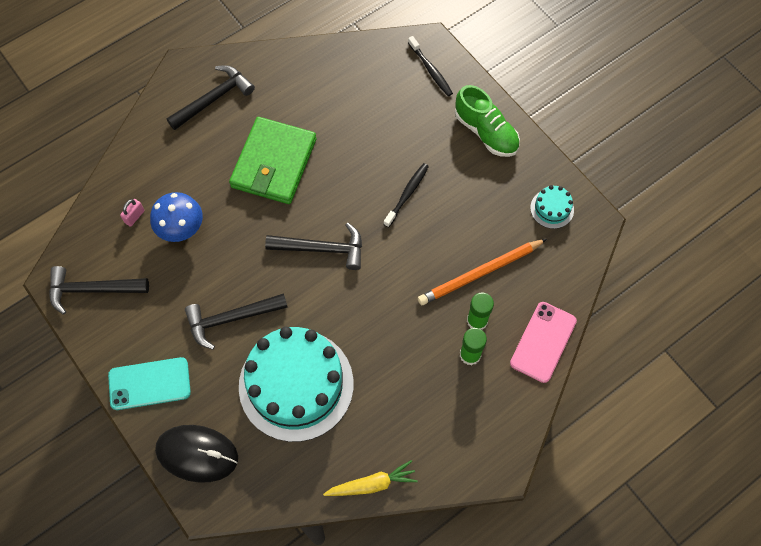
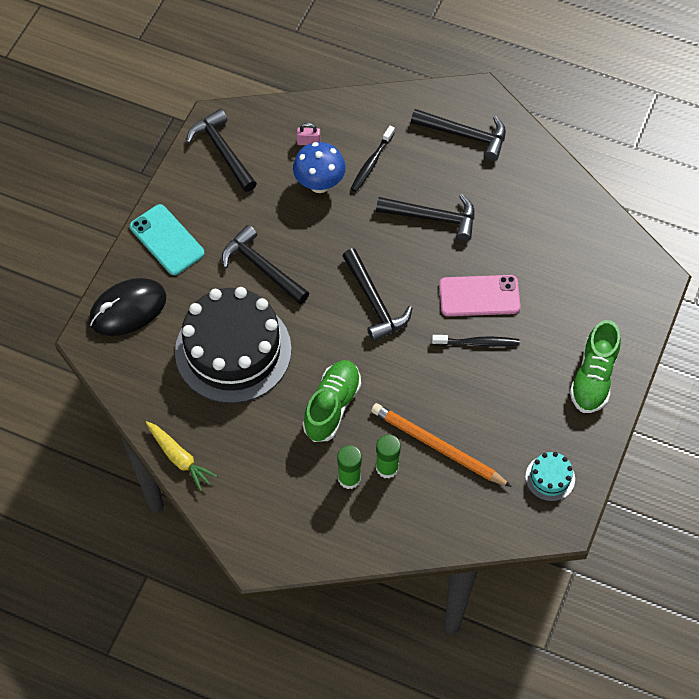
camera: 60 degrees right, 5 degrees down
black mouse [155,425,238,483] -> black mouse turned 75 degrees clockwise [89,278,166,336]
green wallet [229,117,316,204] -> black hammer [376,194,475,241]
turquoise cake [239,327,353,442] -> black cake [175,287,292,403]
black toothbrush [408,36,453,96] -> black toothbrush moved to [351,126,395,192]
pink phone [510,302,577,383] -> pink phone moved to [439,275,521,316]
none -> green shoe [303,360,361,442]

